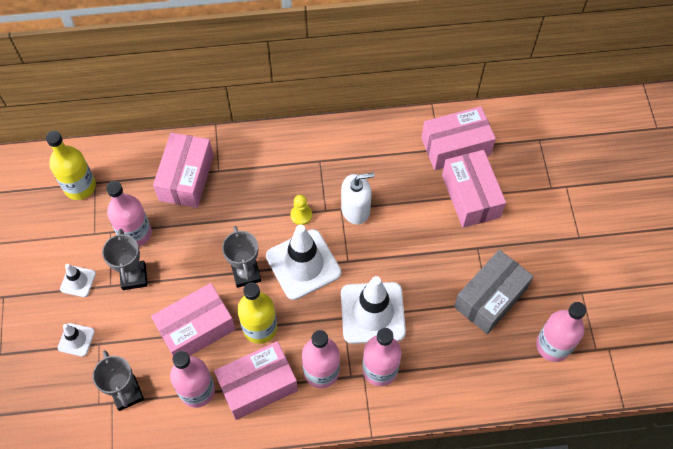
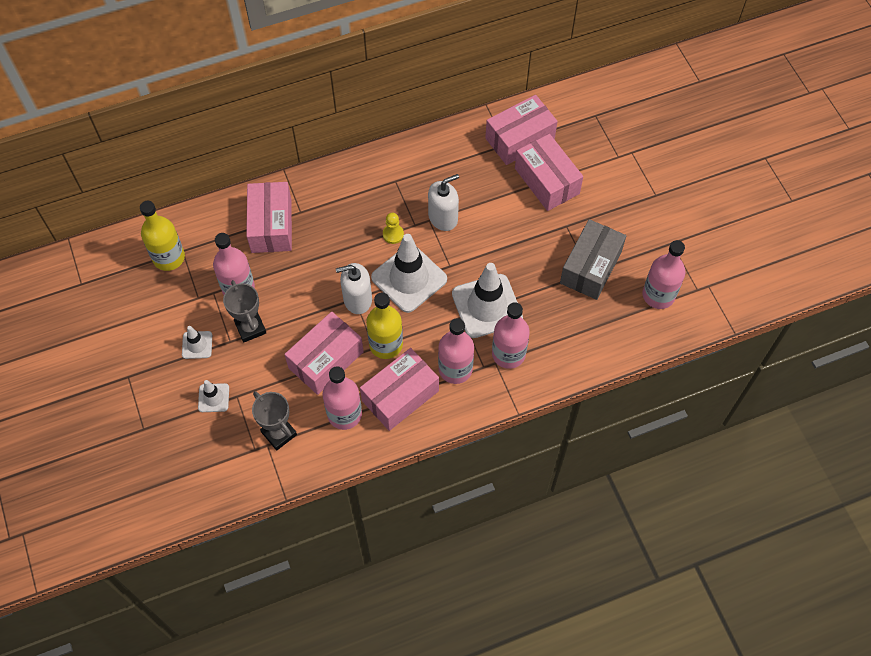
camera: 15 degrees left, 0 degrees up
grey trophy [222,226,261,288] -> white soap dispenser [336,263,372,314]

